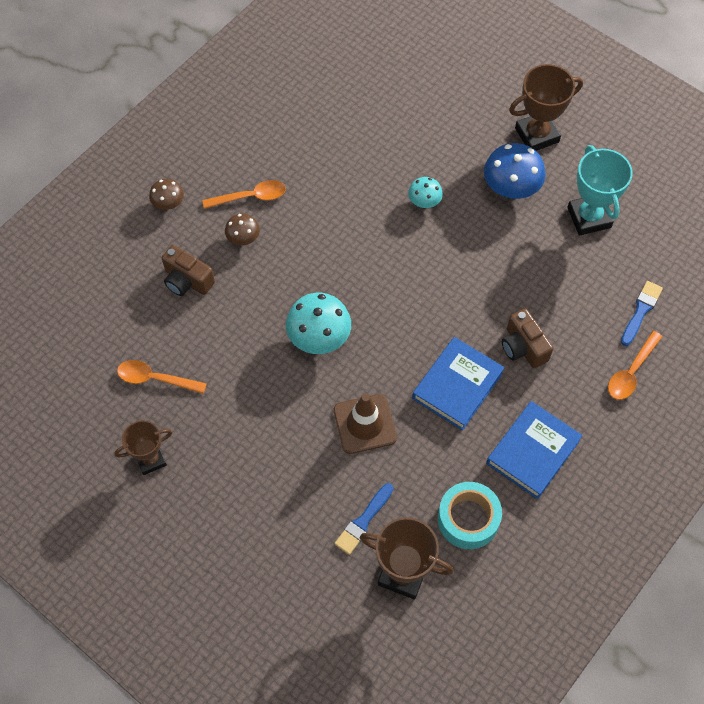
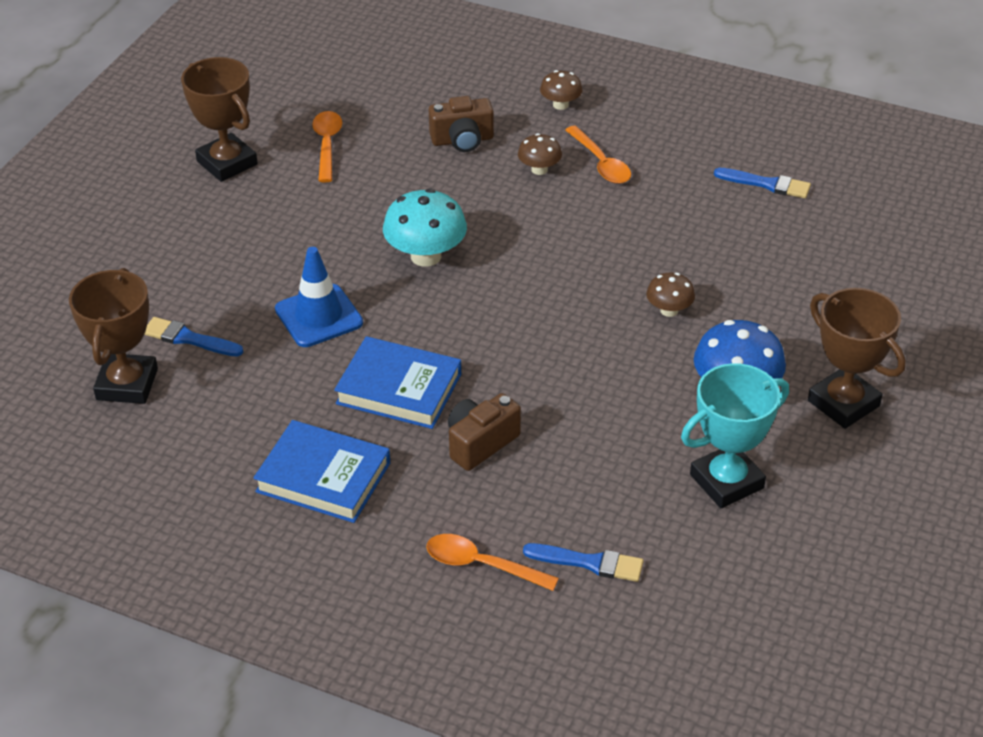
camera: 75 degrees right, 20 degrees down
brown trophy [114,420,172,475] -> brown trophy [181,57,258,182], size x1.53
brown camera [162,245,215,296] -> brown camera turned 120 degrees counterclockwise [429,96,494,152]
brown traffic cone [334,394,397,454] -> blue traffic cone [275,247,363,347]
turquoise mushroom [408,177,443,208] -> brown mushroom [646,273,695,317]
turquoise tape [438,482,502,549] -> none
none -> blue brush [714,168,811,198]

